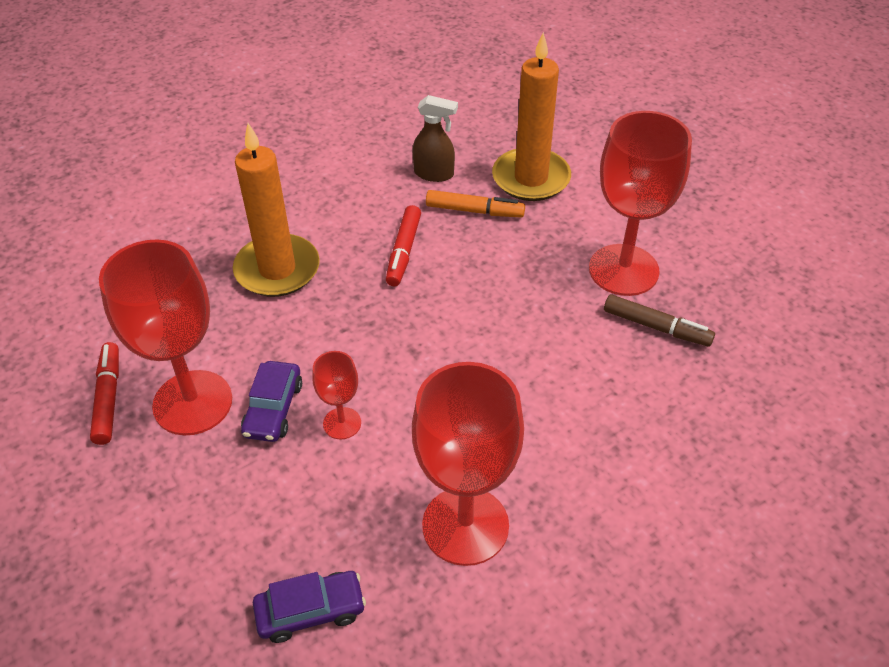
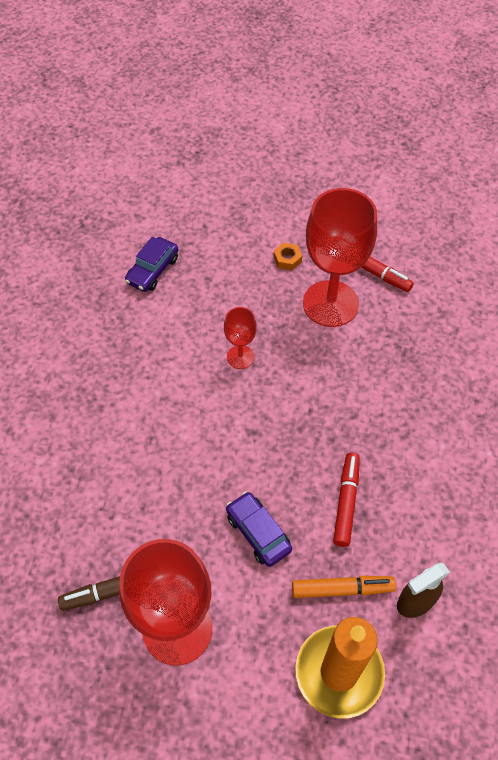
camera: 135 degrees right, 10 degrees up
orange candle [233,123,320,297] -> none
purple car [241,361,302,442] -> purple car moved to [226,491,292,567]
red marker [386,205,421,286] -> red marker turned 45 degrees clockwise [333,452,360,547]
red goblet [412,362,524,566] -> none
orange marker [426,190,525,218] -> orange marker turned 150 degrees counterclockwise [292,576,396,598]
none -> orange nut [274,243,302,270]

